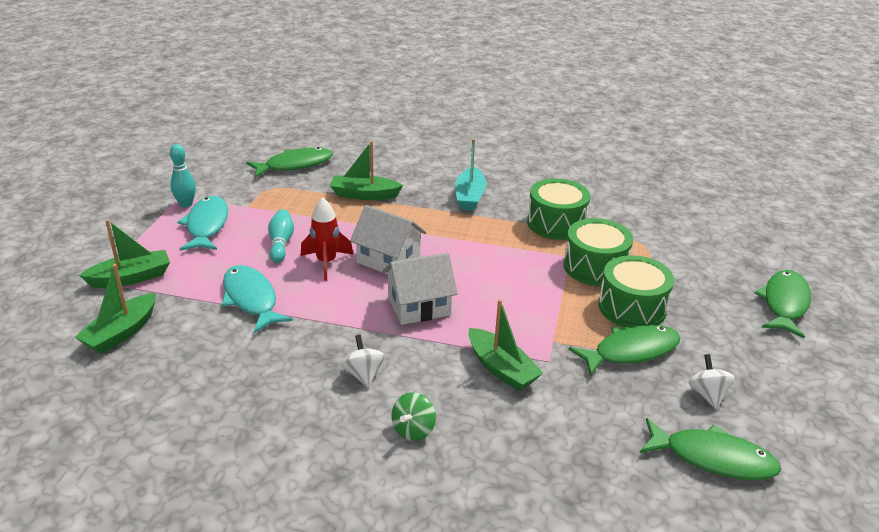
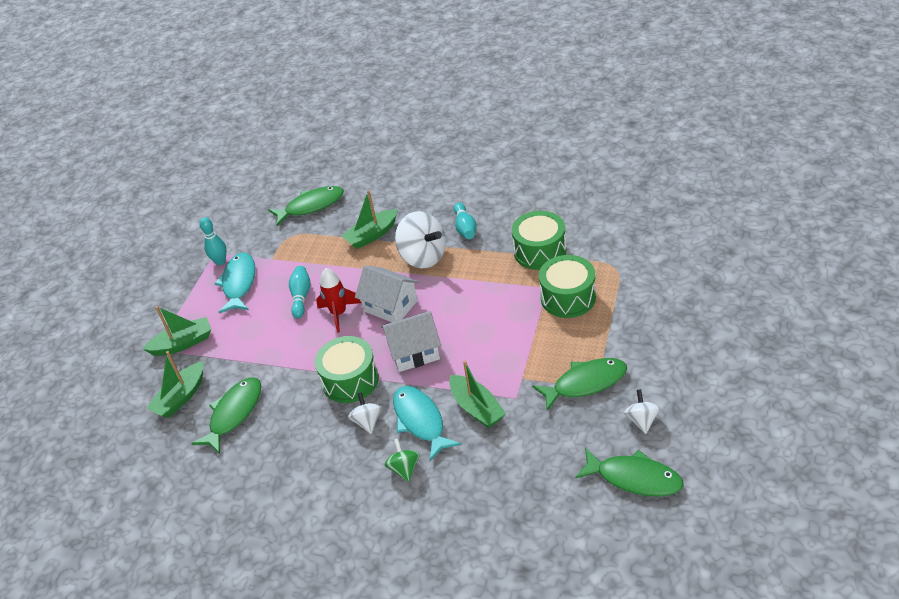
camera: 10 degrees right, 10 degrees up
turquoise fish [222,265,293,333] -> turquoise fish moved to [393,386,461,461]
green boat [330,141,403,200] -> green boat turned 45 degrees counterclockwise [342,190,398,249]
green spinning top [392,392,436,441] -> green spinning top turned 135 degrees clockwise [385,438,420,482]
turquoise boat [455,139,486,211] -> turquoise bowling pin [454,202,477,239]
green drum [598,255,674,328] -> green drum moved to [315,336,379,403]
green fish [754,270,811,338] -> green fish moved to [191,378,261,454]
none -> white spinning top [395,211,446,269]

